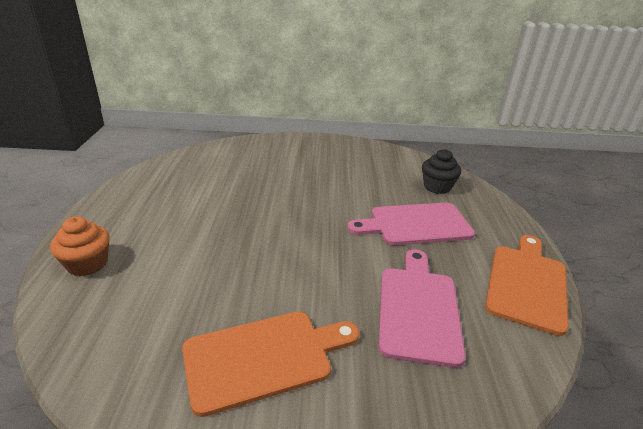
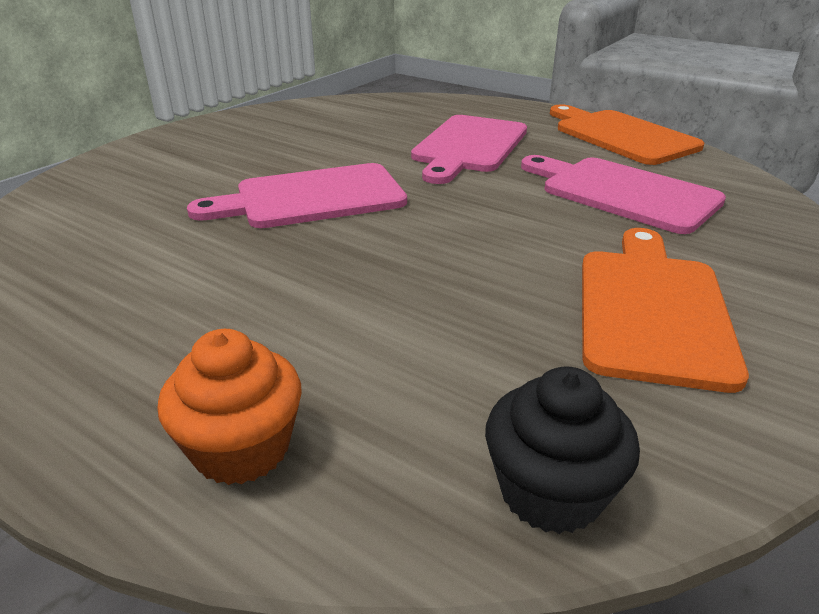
camera: 55 degrees left, 0 degrees up
black cupcake [422,149,461,194] -> black cupcake moved to [485,366,640,534]
none -> pink cutting board [187,163,407,228]

